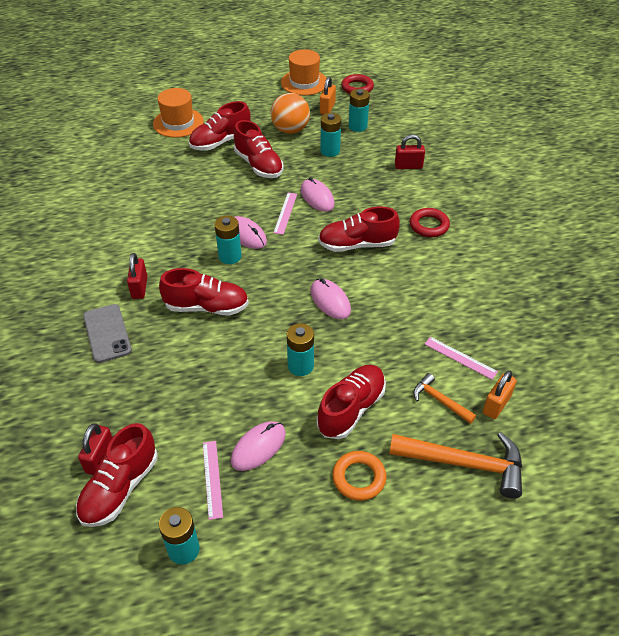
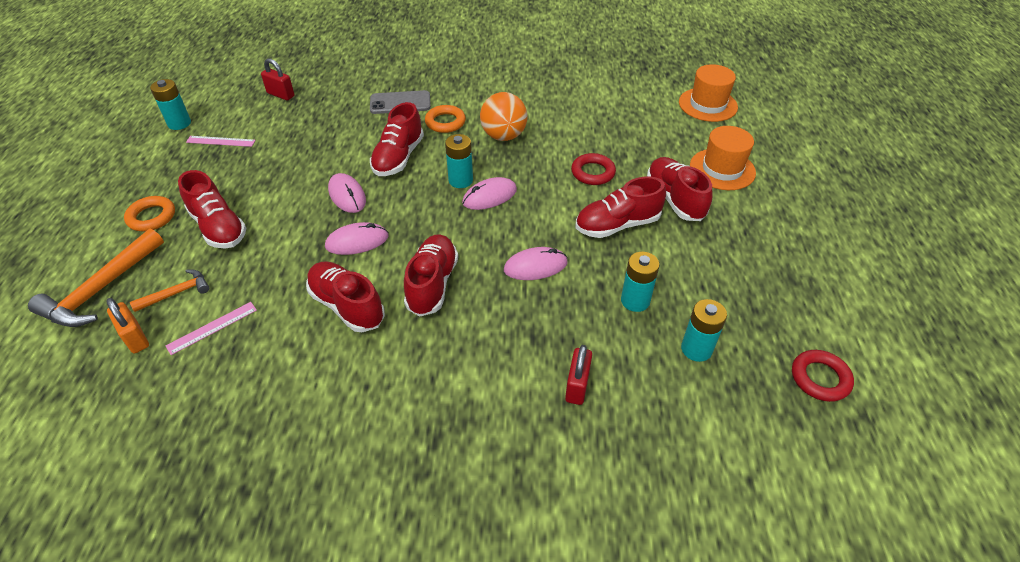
camera: 105 degrees right, 0 degrees up
red shoe [76,423,157,527] -> red shoe moved to [306,261,385,332]
red padlock [127,253,148,299] -> orange ring [425,105,466,133]
pink mouse [231,421,286,471] -> pink mouse moved to [328,173,366,213]
orange ball [271,93,310,134] -> orange ball moved to [480,92,528,141]
pink ruler [273,193,297,235] -> none
orange hat [281,49,327,95] -> orange hat moved to [679,64,738,122]
turquoise battery [287,323,314,376] -> none
orange padlock [320,77,336,115] -> none
red ring [410,208,450,237] -> red ring moved to [571,153,616,185]

